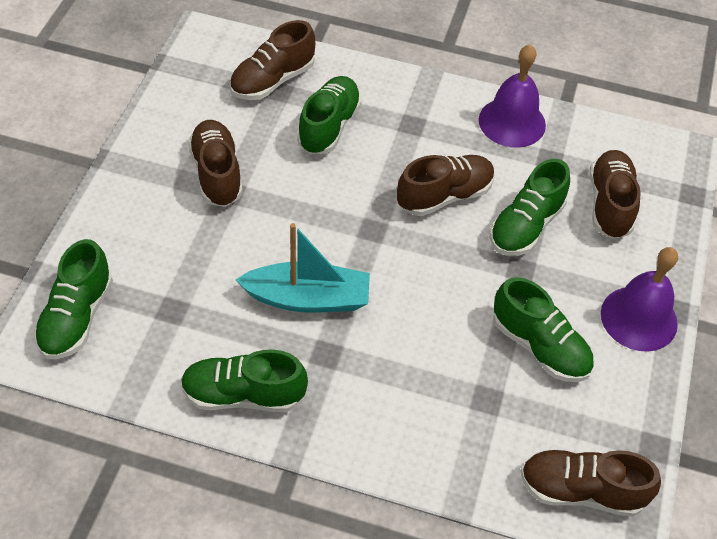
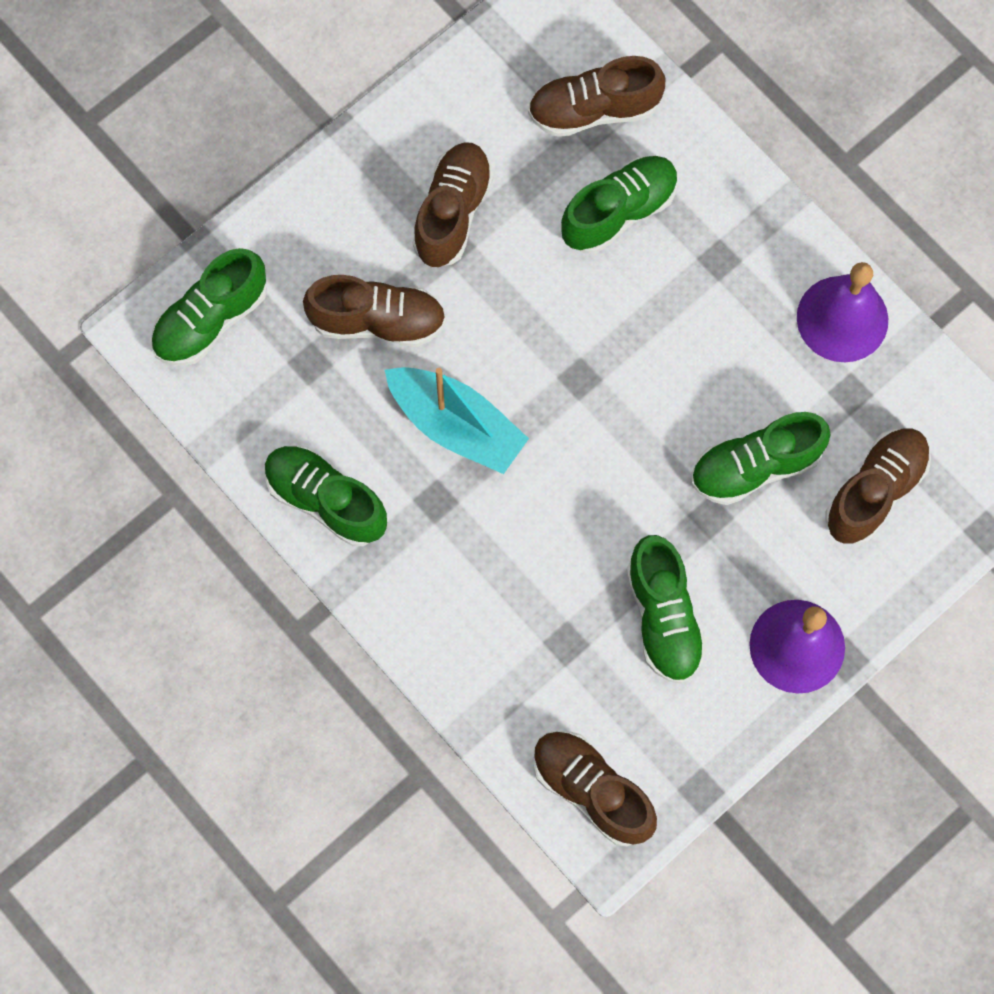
camera: 35 degrees right, 20 degrees up
brown shoe [397,155,495,216] -> brown shoe moved to [303,275,446,347]

